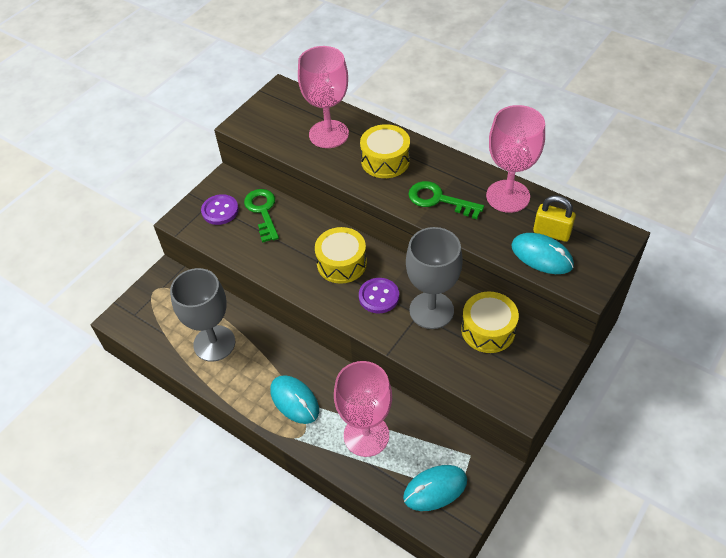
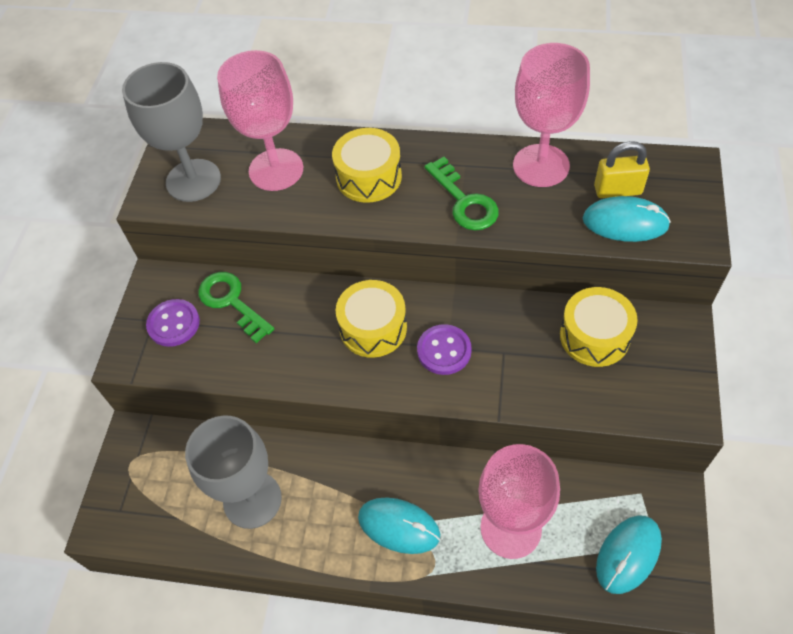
camera: 25 degrees left, 5 degrees up
grey goblet [406,227,463,329] -> grey goblet moved to [122,62,221,202]
green key [409,181,484,219] -> green key turned 120 degrees counterclockwise [424,157,499,230]

